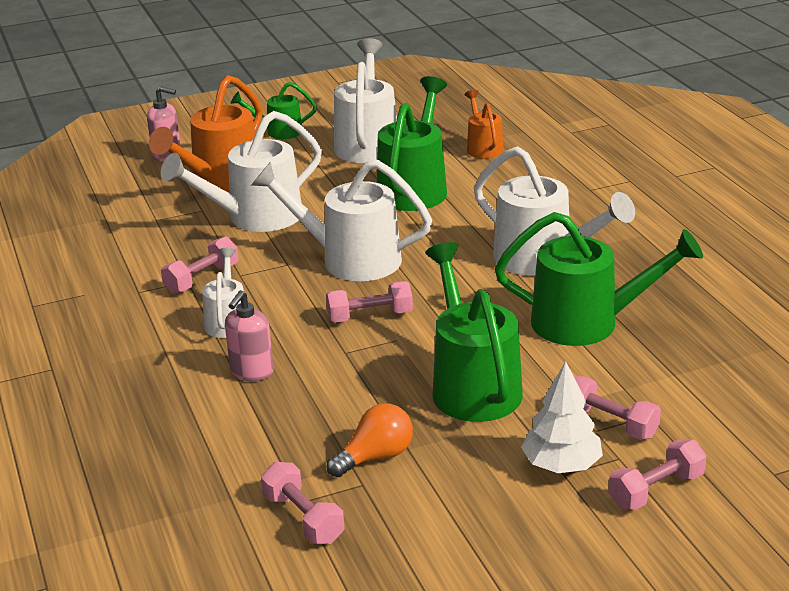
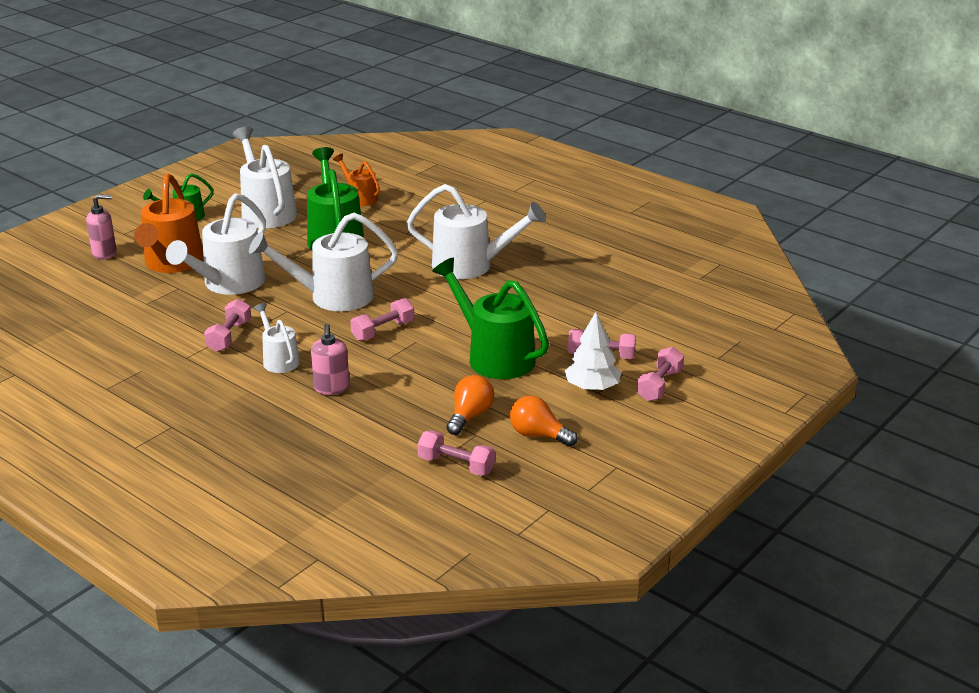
camera: 30 degrees left, 0 degrees up
green watering can [495,212,703,346] -> none
none -> orange light bulb [510,395,578,447]

